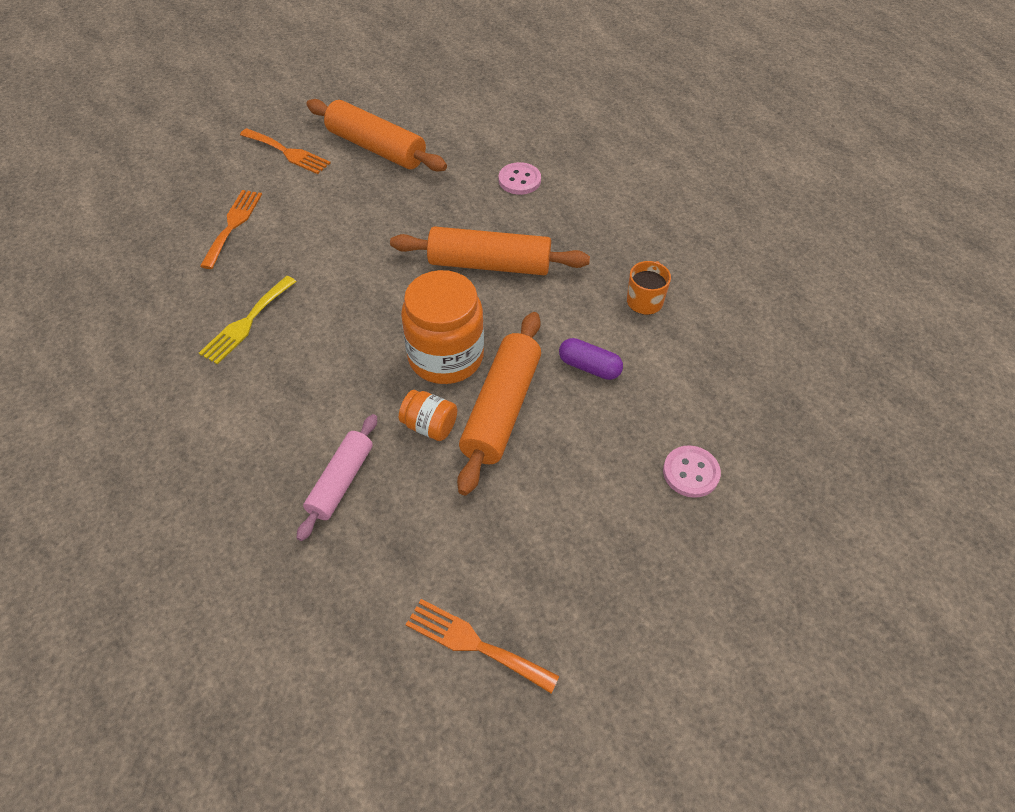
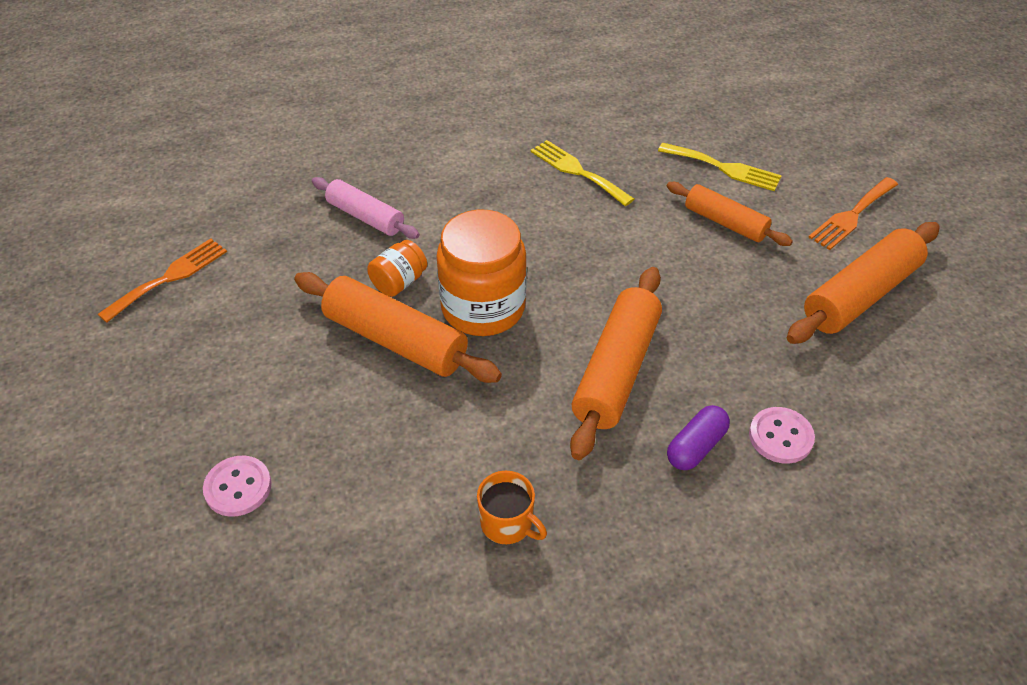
camera: 105 degrees right, 5 degrees down
orange fork [200,190,262,269] -> yellow fork [658,143,782,191]
purple capsule [559,338,623,380] -> purple capsule moved to [667,405,730,470]
none -> orange rolling pin [667,182,793,246]

